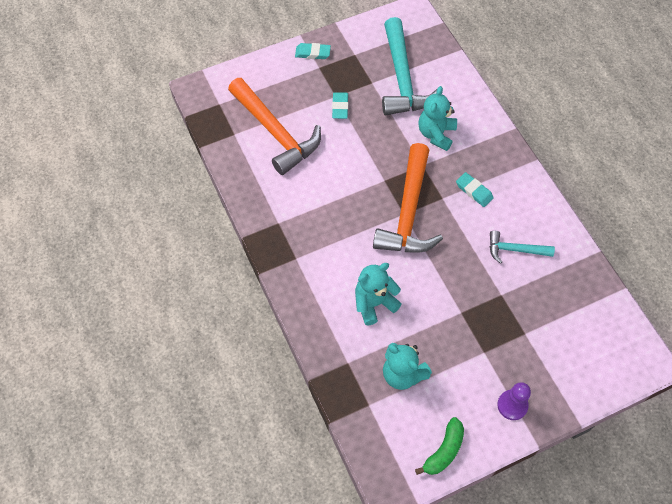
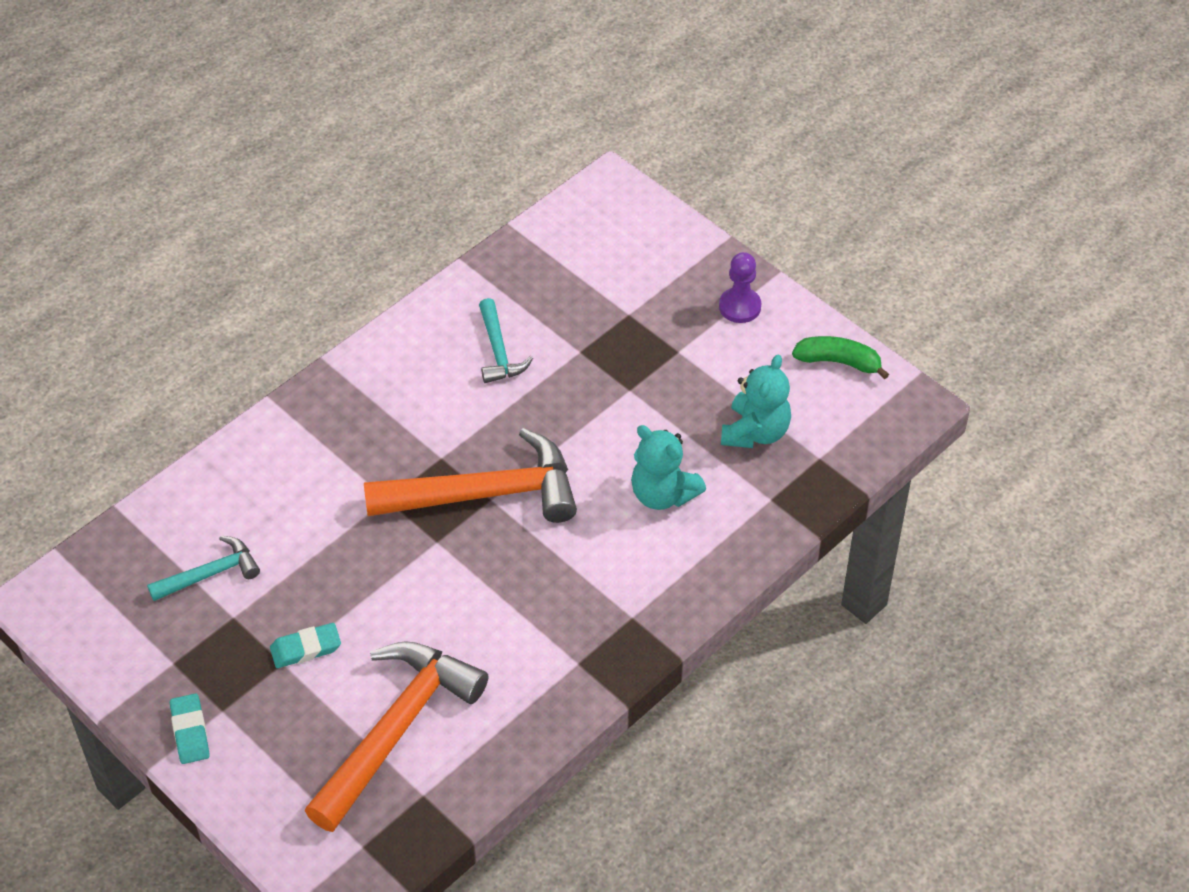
camera: 110 degrees left, 10 degrees down
turquoise hammer [382,17,437,115] -> turquoise hammer [147,535,260,601], size x0.51
turquoise teddy bear [419,86,457,151] -> none
turquoise eraser [456,172,494,207] -> none

